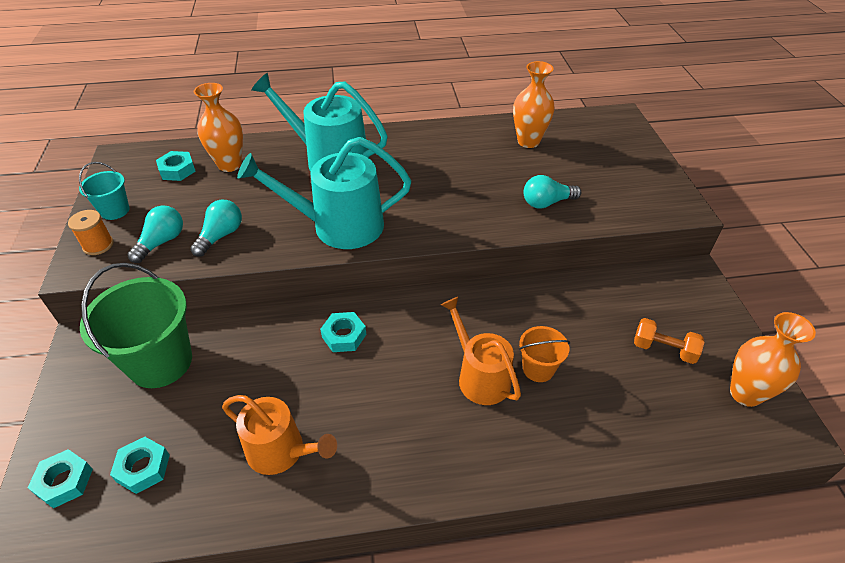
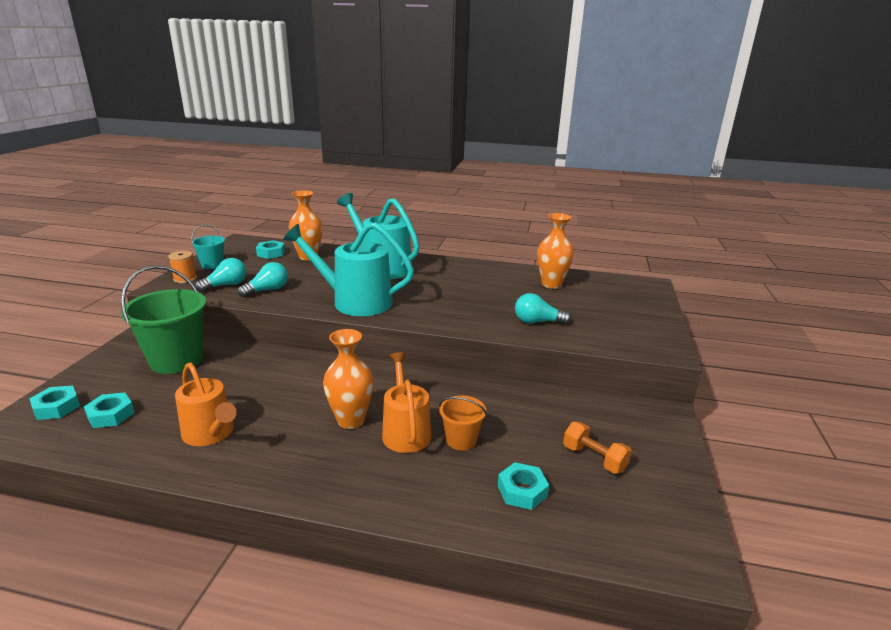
camera: 20 degrees right, 20 degrees down
turquoise nut [320,312,366,352] -> turquoise nut moved to [498,462,549,510]
orange vase [730,312,816,407] -> orange vase moved to [323,329,374,429]

